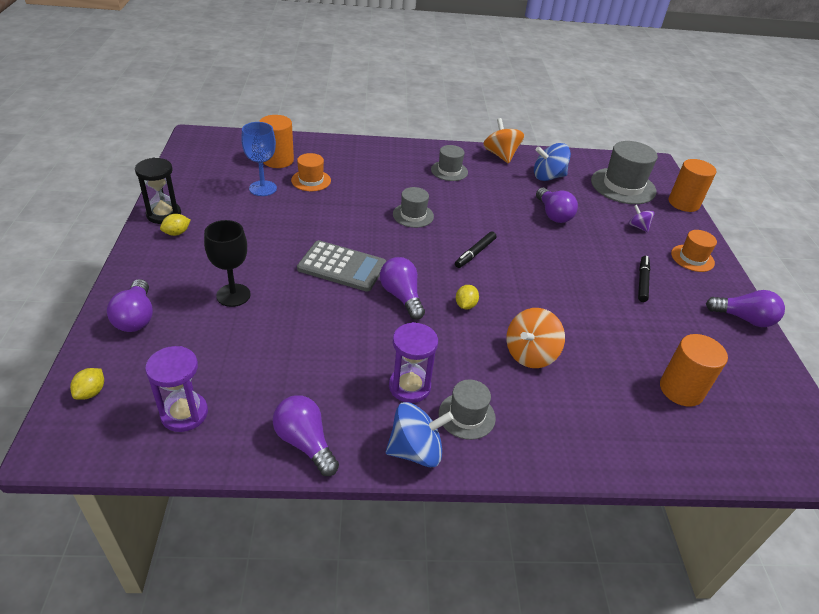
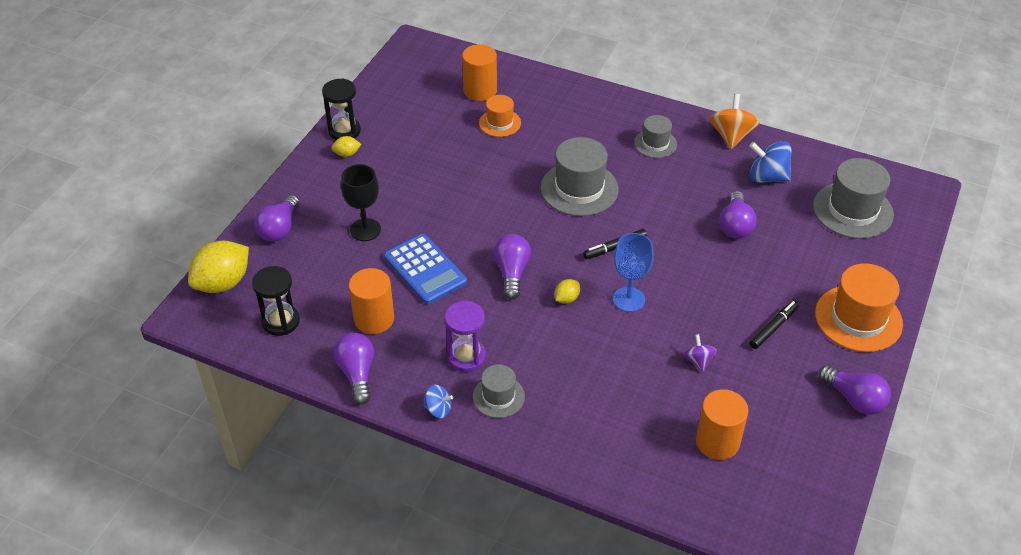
camera: 30 degrees right, 5 degrees up
yellow lemon [70,368,104,400] -> yellow lemon [188,240,249,293], size x2.16
purple hourglass [145,346,208,432] -> black hourglass [252,266,300,336]
blue goblet [241,122,277,196] -> blue goblet moved to [613,233,654,312]
grey calculator [297,240,386,292] -> none
blue spinning top [386,402,454,467] -> blue spinning top [424,385,453,418], size x0.57
grey hat [393,187,434,228] -> grey hat [541,137,619,216], size x1.75
orange spinning top [506,308,565,368] -> none
purple spinning top [629,205,655,232] -> purple spinning top moved to [683,334,717,372]
orange cylinder [669,159,716,212] -> orange cylinder moved to [349,268,394,334]
orange hat [671,230,717,272] -> orange hat [815,263,903,352], size x1.75
none -> blue calculator [384,234,467,304]

